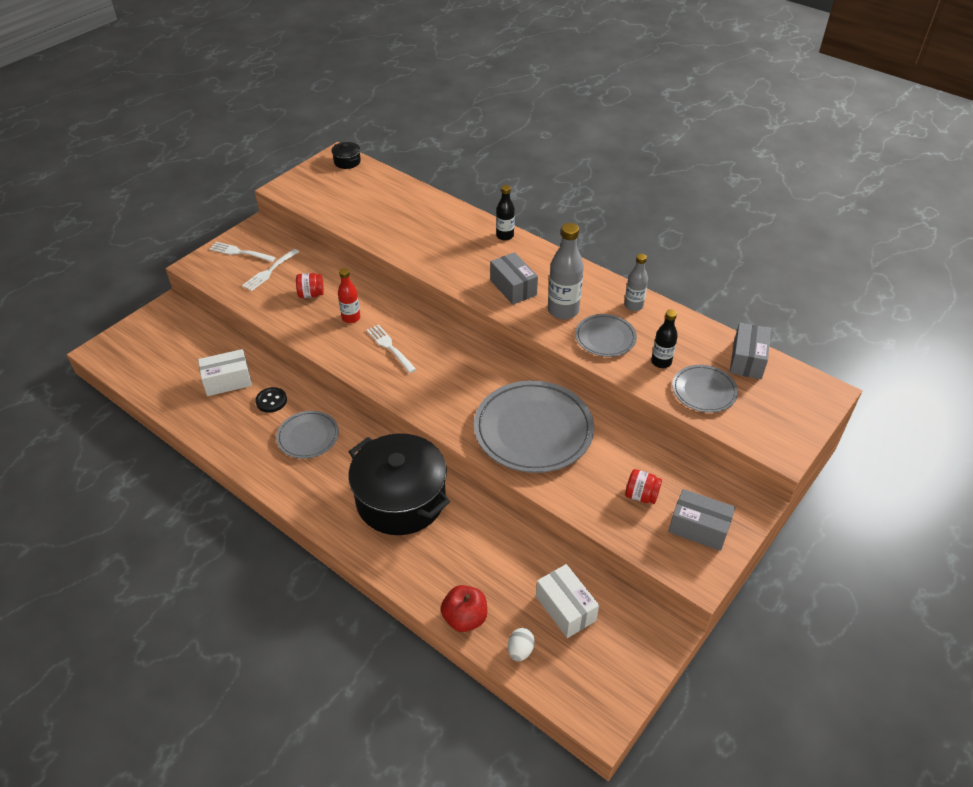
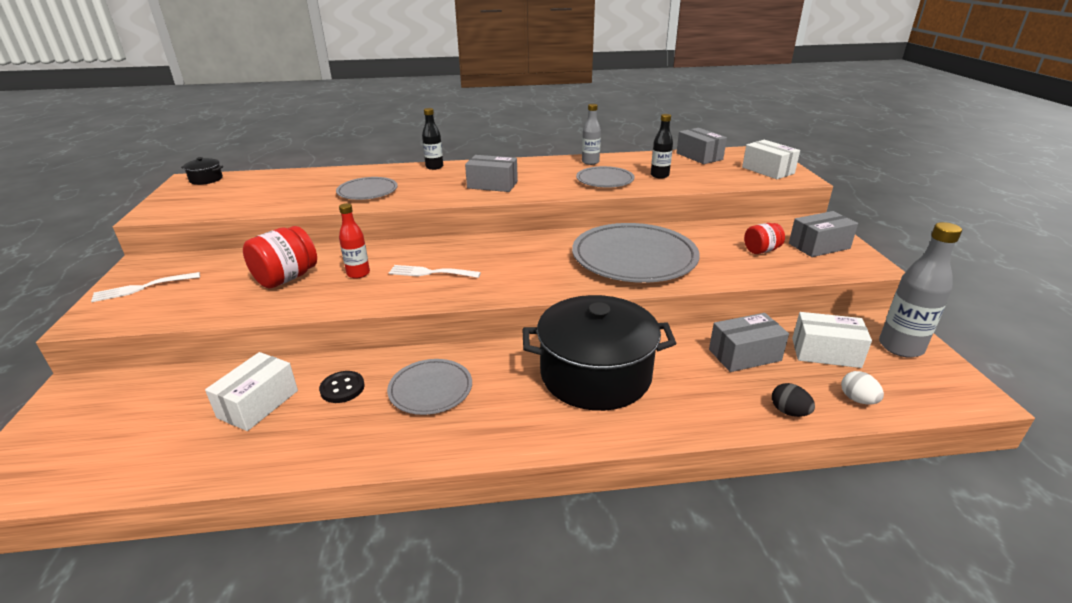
camera: 45 degrees left, 15 degrees down
white fork [242,249,299,291] -> none
red jar [296,273,324,298] -> red jar [243,226,317,289], size x1.68
red apple [441,585,487,632] -> black egg [772,383,815,417]
grey bottle [548,223,584,319] -> grey bottle moved to [879,222,962,358]
grey plate [672,365,738,413] -> grey plate moved to [336,177,398,200]
none -> grey box [709,313,789,372]
none -> white box [742,140,800,179]

